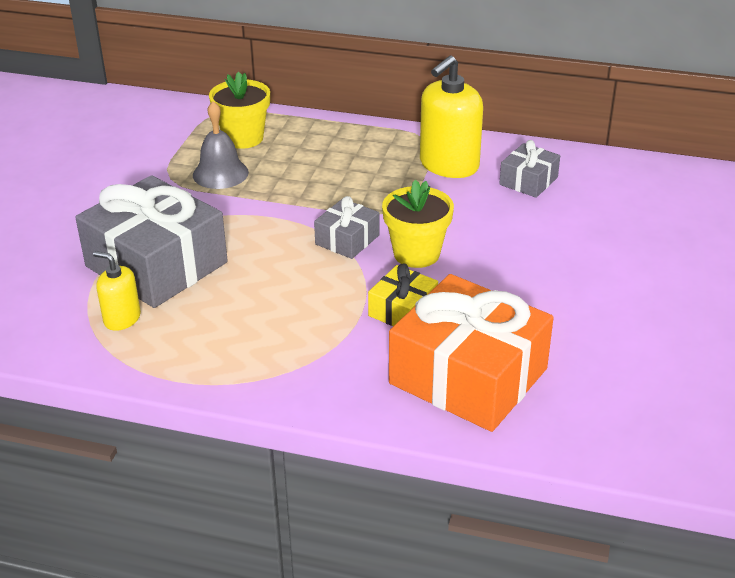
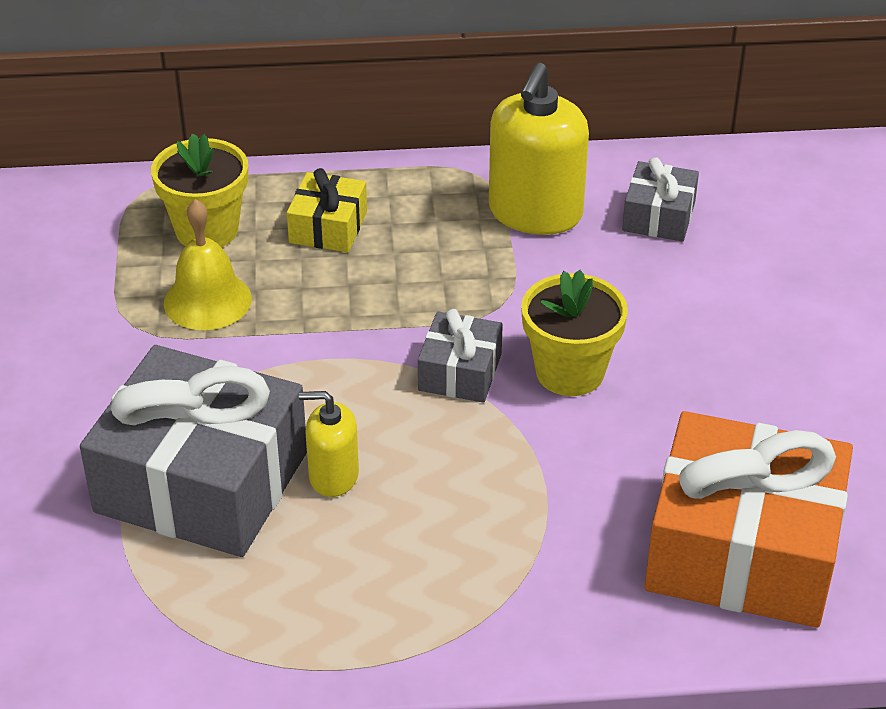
camera: 20 degrees left, 5 degrees up
yellow soap dispenser [93,251,141,331] -> yellow soap dispenser moved to [299,391,359,497]
grey bell [193,101,249,189] -> yellow bell [164,199,252,330]
yellow gift [368,264,438,326] -> yellow gift moved to [287,168,367,252]

